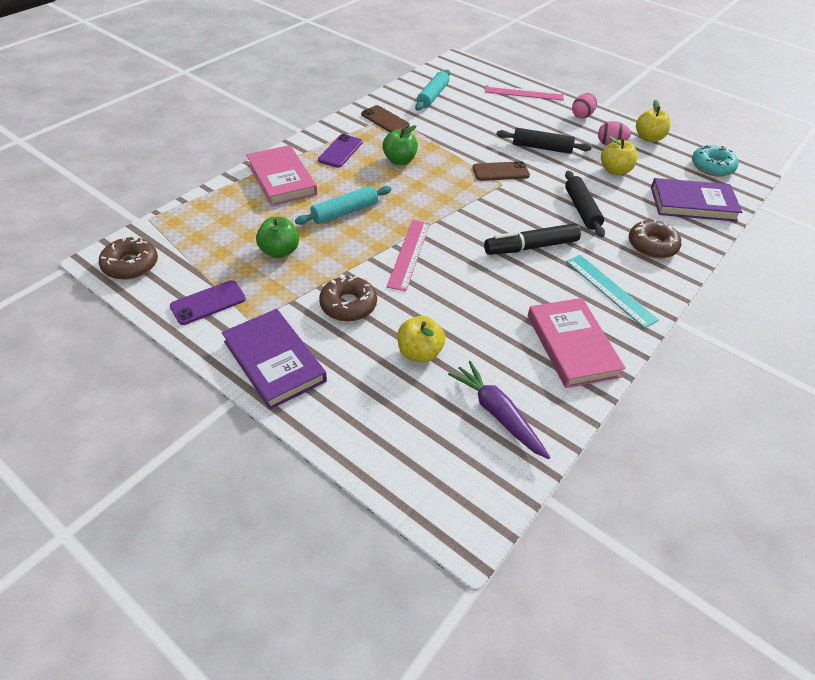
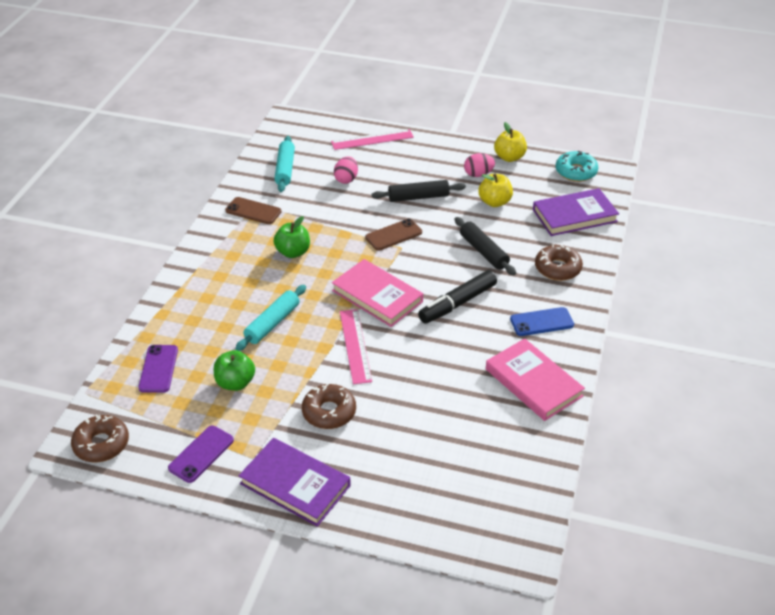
camera: 20 degrees left, 5 degrees down
pink book [246,145,317,206] -> pink book moved to [332,259,423,327]
purple phone [318,134,362,168] -> purple phone moved to [138,345,178,393]
yellow apple [397,316,446,363] -> none
purple carrot [448,361,551,459] -> none
turquoise ruler [566,255,659,328] -> blue phone [510,307,574,336]
pink egg [572,93,597,118] -> pink egg moved to [334,156,358,184]

